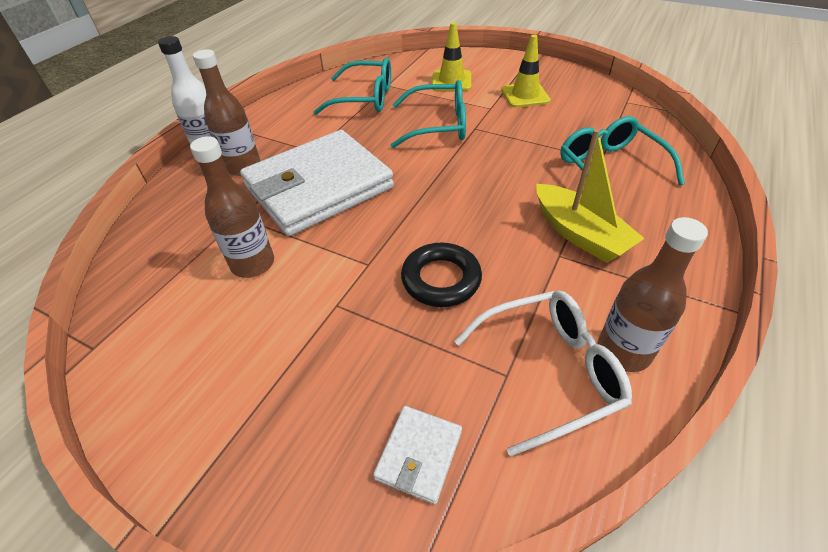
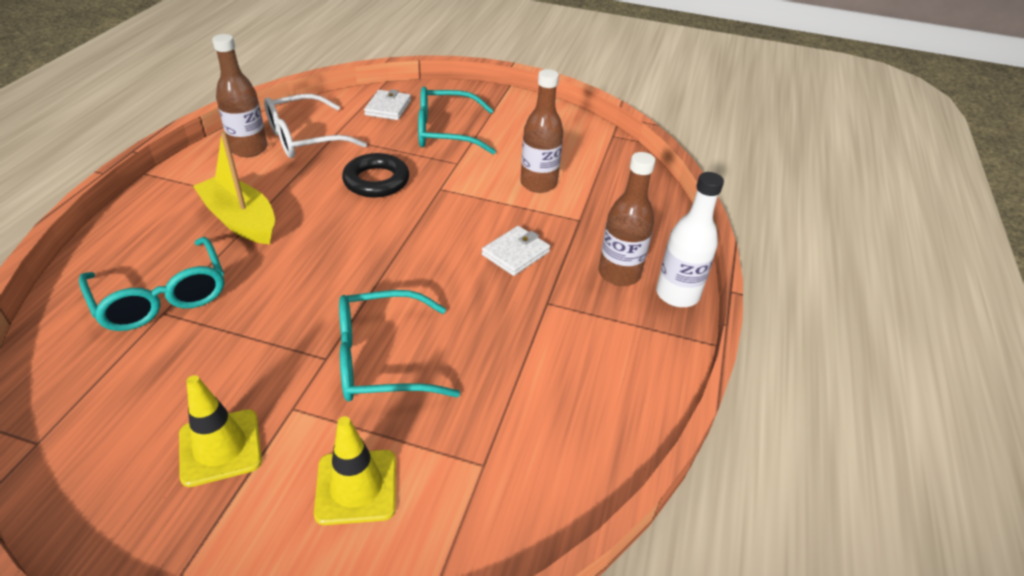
camera: 165 degrees right, 5 degrees down
white wallet [240,130,394,236] -> white wallet [482,226,550,276], size x0.41
turquoise glasses [313,58,391,115] -> turquoise glasses moved to [418,86,496,154]

